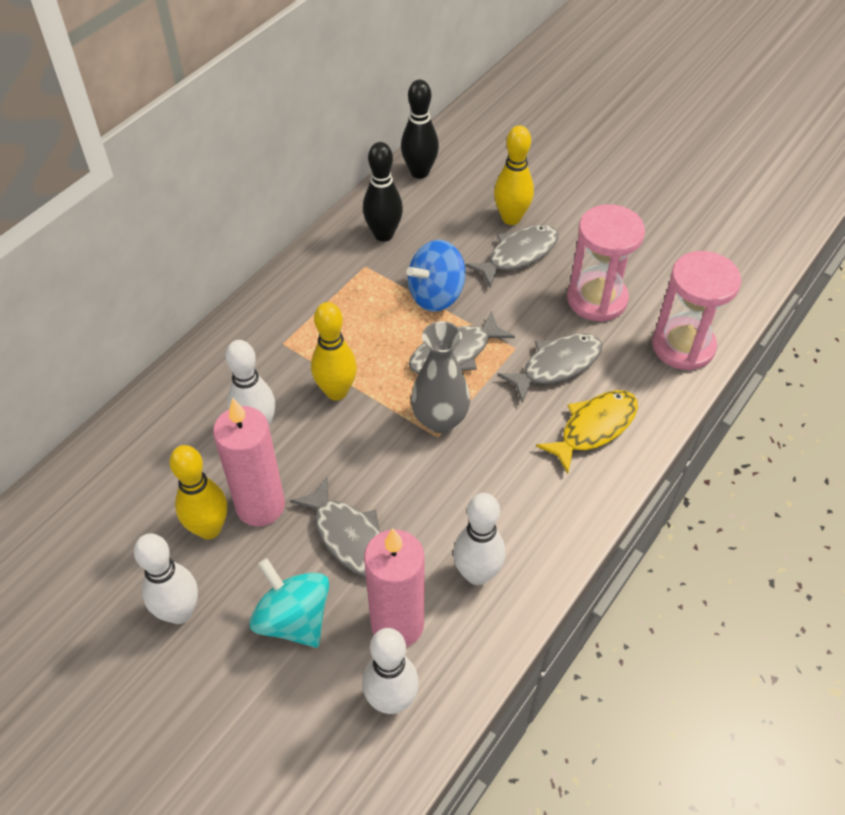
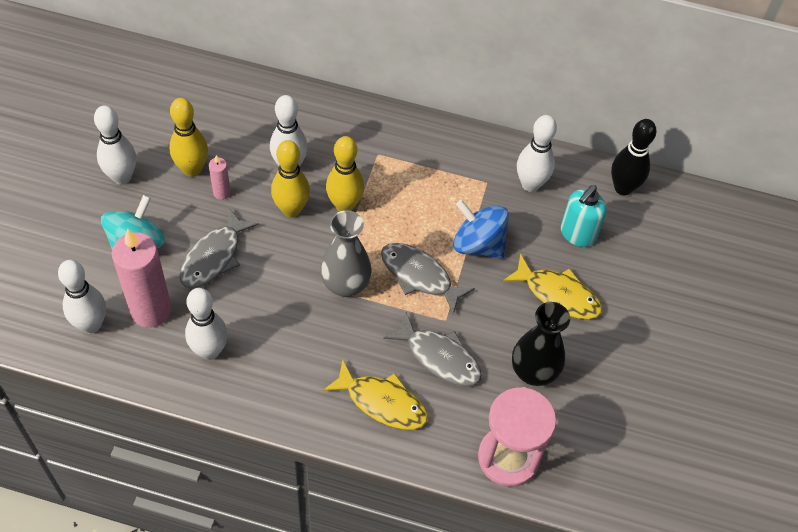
camera: 65 degrees right, 5 degrees up
pink candle [213,398,285,526] -> pink candle [209,155,231,200], size x0.45
black bowling pin [363,142,403,242] -> white bowling pin [517,115,557,192]
grey fish [465,225,558,288] -> yellow fish [503,254,602,319]
yellow bowling pin [494,125,534,225] -> yellow bowling pin moved to [271,140,310,217]
pink hourglass [567,204,645,322] -> black vase [512,302,570,386]
none -> turquoise soap dispenser [561,185,607,247]

